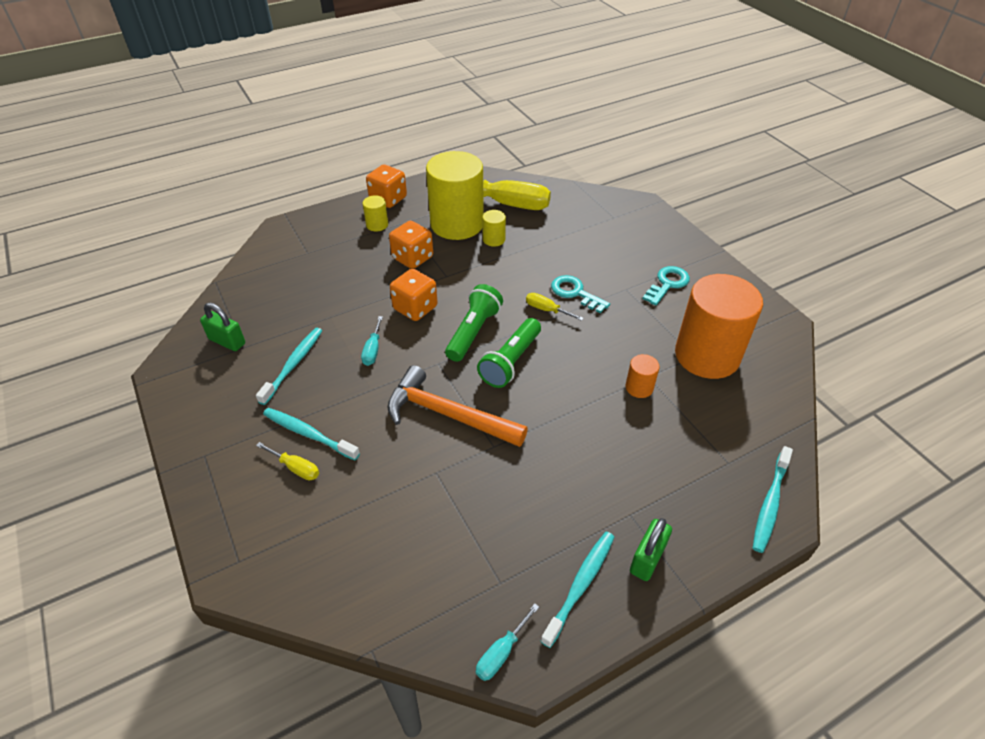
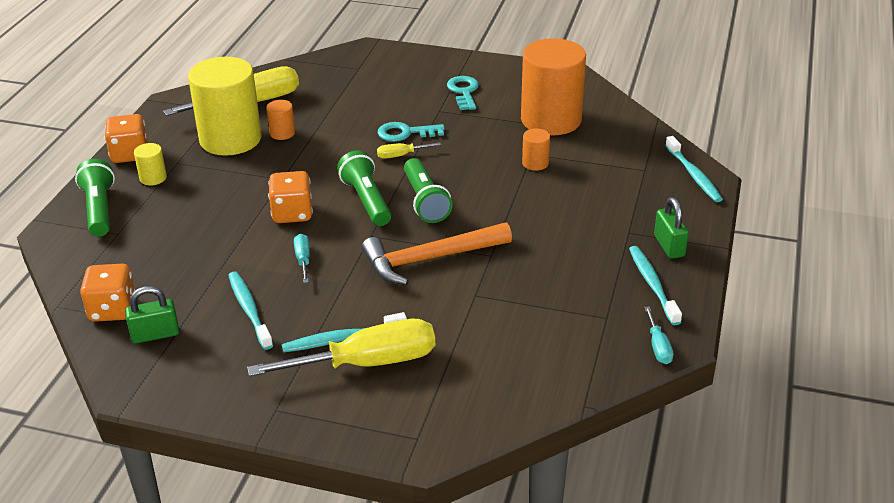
camera: 45 degrees left, 10 degrees down
yellow screwdriver [256,442,319,480] -> yellow screwdriver [247,319,435,377], size x2.28
turquoise screwdriver [361,316,383,366] -> turquoise screwdriver turned 150 degrees counterclockwise [294,234,310,283]
orange dice [389,221,433,269] -> orange dice moved to [80,264,136,322]
yellow cylinder [482,210,506,247] -> orange cylinder [266,100,295,140]
none -> green flashlight [75,159,115,237]

